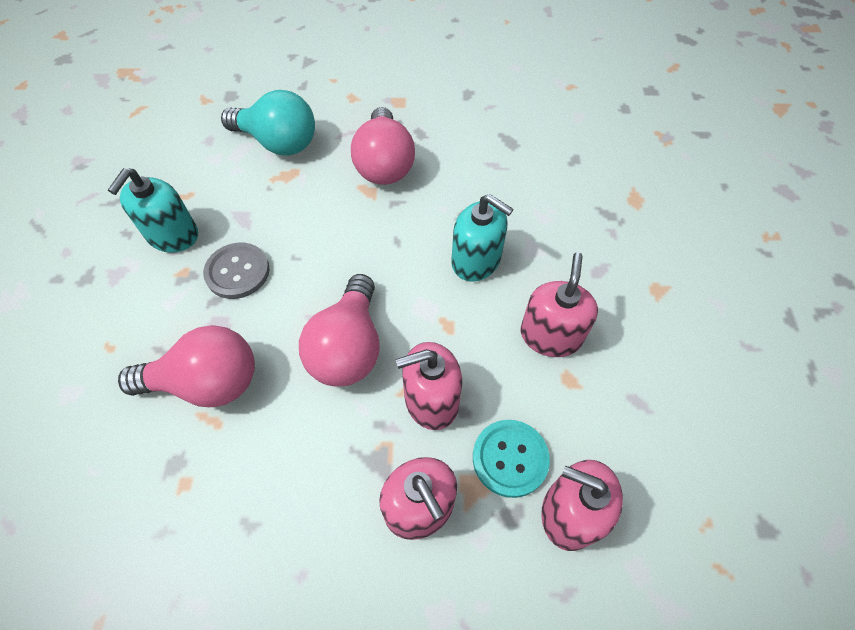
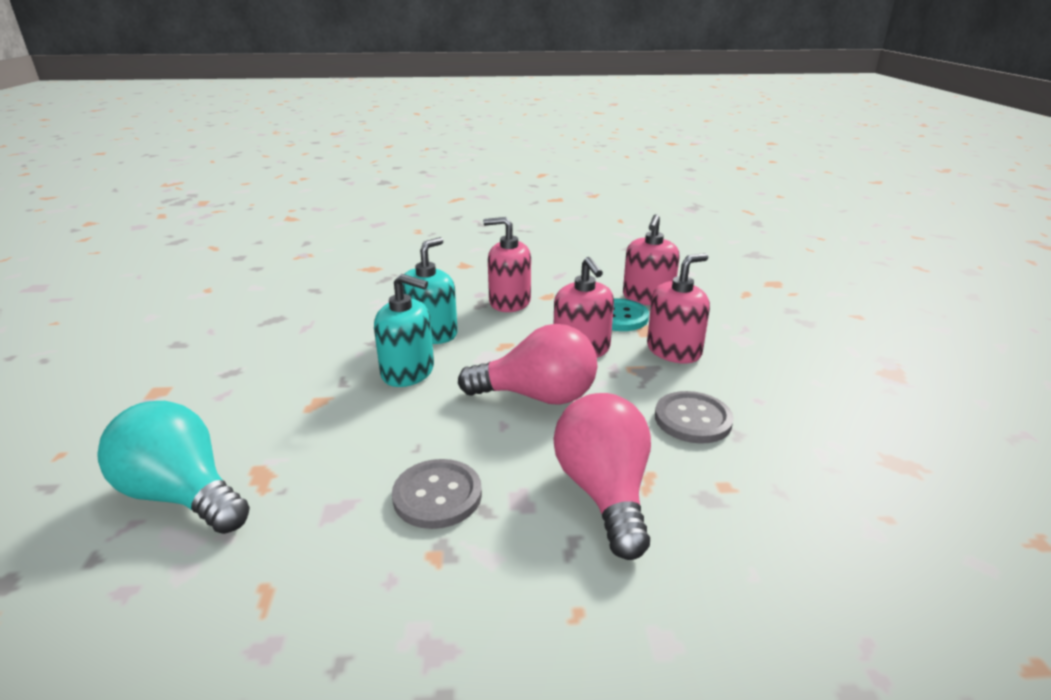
camera: 95 degrees left, 30 degrees down
turquoise soap dispenser [108,168,198,253] -> turquoise soap dispenser moved to [374,274,434,387]
turquoise light bulb [221,90,315,156] -> turquoise light bulb turned 75 degrees counterclockwise [97,401,250,534]
pink light bulb [351,107,415,185] -> none
none -> grey button [655,391,734,444]

